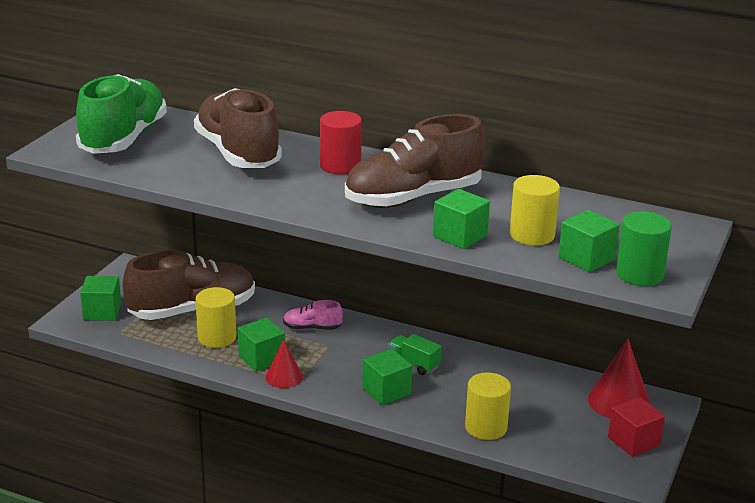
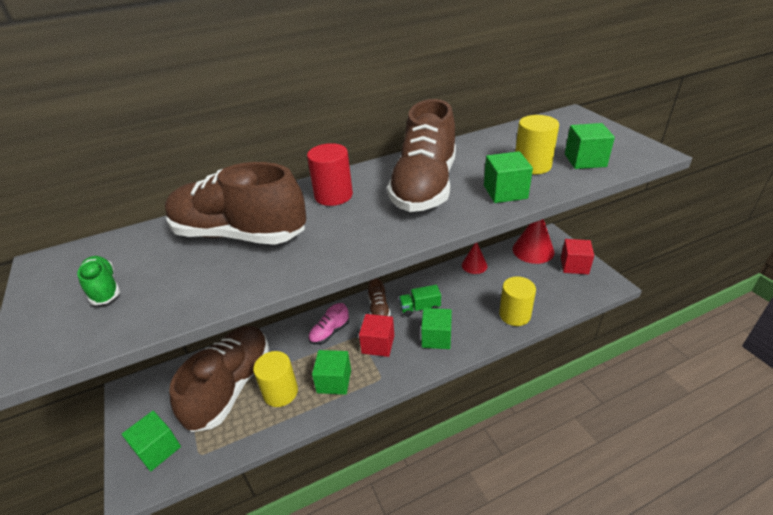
camera: 45 degrees left, 10 degrees up
green shoe [76,74,167,154] -> green shoe [77,256,120,305], size x0.44
red cone [265,339,303,388] -> red cone moved to [462,243,487,274]
green cylinder [616,211,672,286] -> none
none -> red cube [359,314,394,357]
none -> brown shoe [368,278,391,316]

